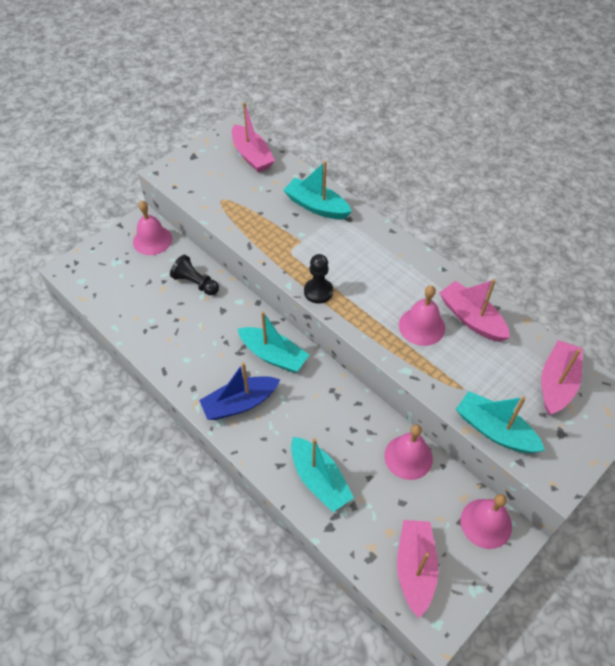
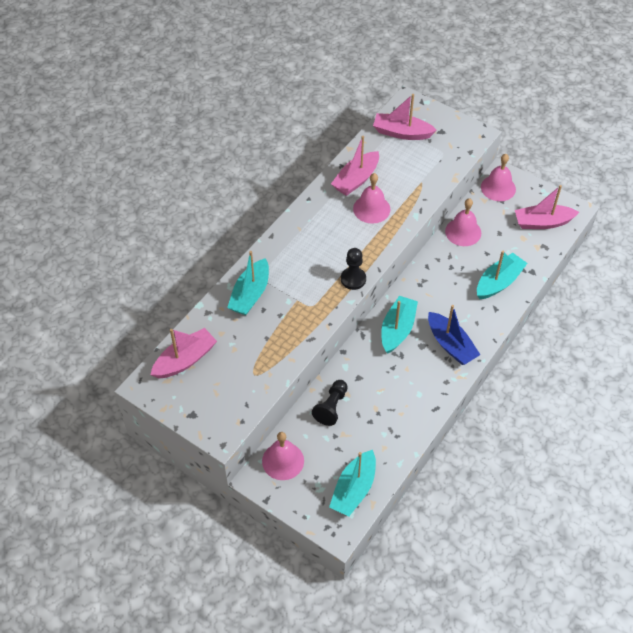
camera: 100 degrees left, 0 degrees up
turquoise boat [456,391,545,453] -> turquoise boat moved to [329,450,376,517]

